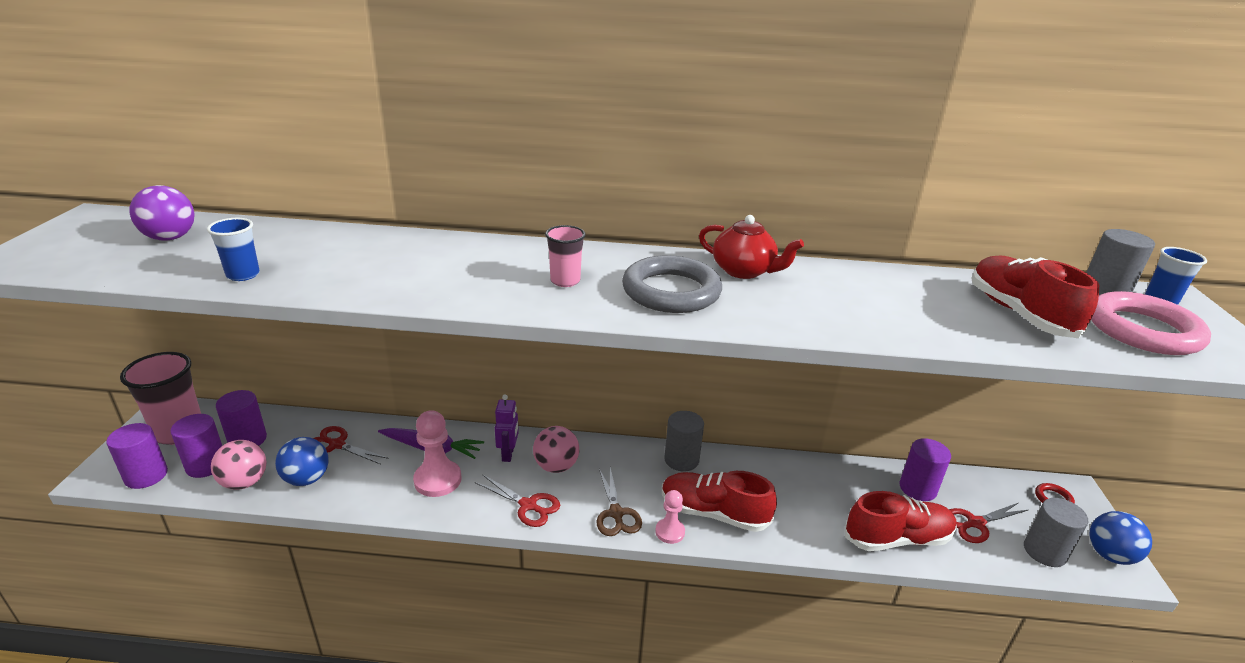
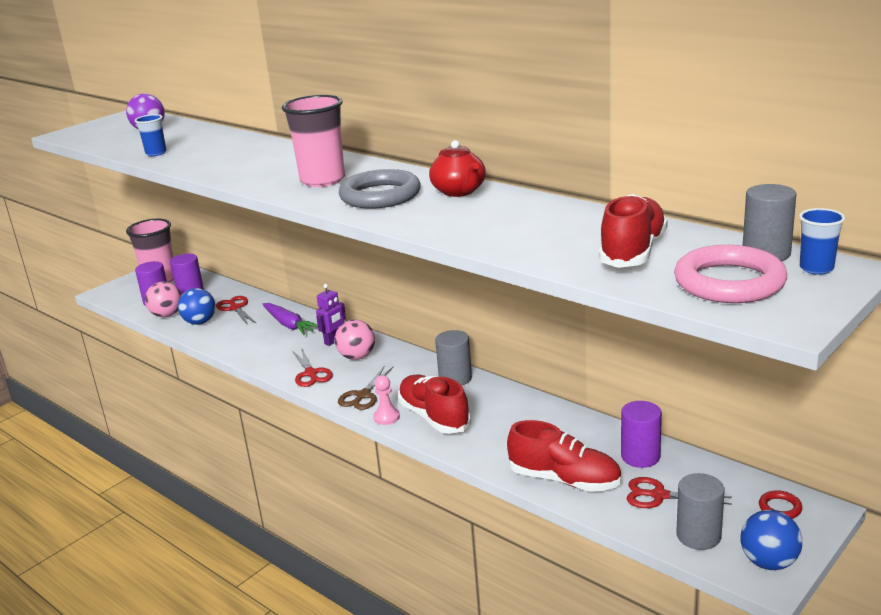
camera: 40 degrees right, 5 degrees down
purple cylinder [106,423,168,489] -> none
pink pawn [413,410,461,497] -> none
pink cup [545,225,586,287] -> pink cup [282,95,345,187], size x1.91

